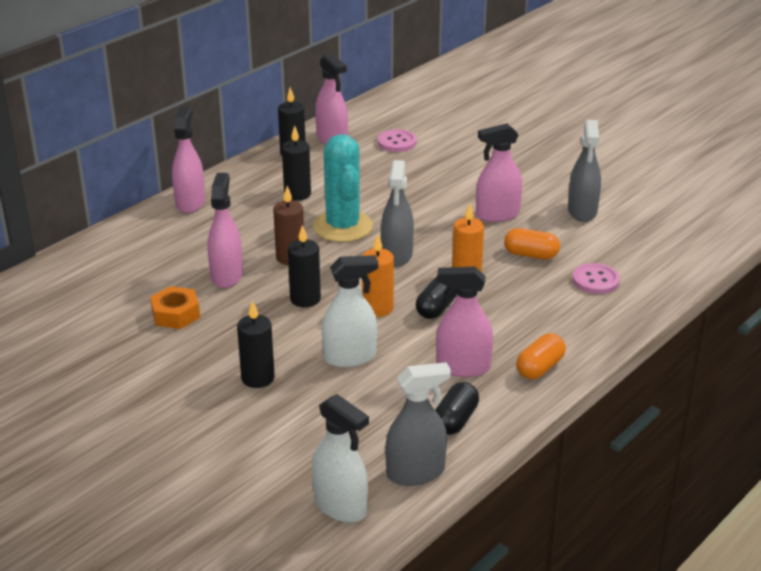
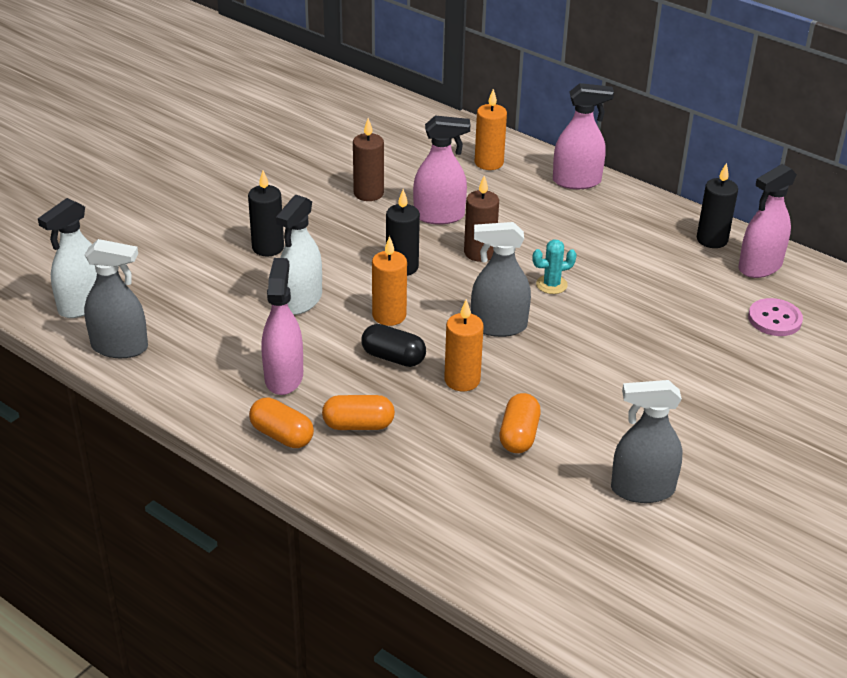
camera: 85 degrees right, 5 degrees up
orange nut [150,286,200,329] -> brown candle [353,118,384,201]
black candle [282,125,311,201] -> none
turquoise cactus [313,134,373,242] -> turquoise cactus [532,240,577,294], size x0.45
white spray bottle [322,255,378,367] -> white spray bottle turned 45 degrees clockwise [276,195,322,315]
grey spray bottle [385,362,451,486] -> grey spray bottle turned 60 degrees counterclockwise [84,239,148,358]
black capsule [435,382,479,435] -> none
pink spray bottle [476,123,522,222] -> none
pink button [572,263,620,294] -> none
none -> orange capsule [322,395,395,430]
none -> orange candle [475,89,507,170]

